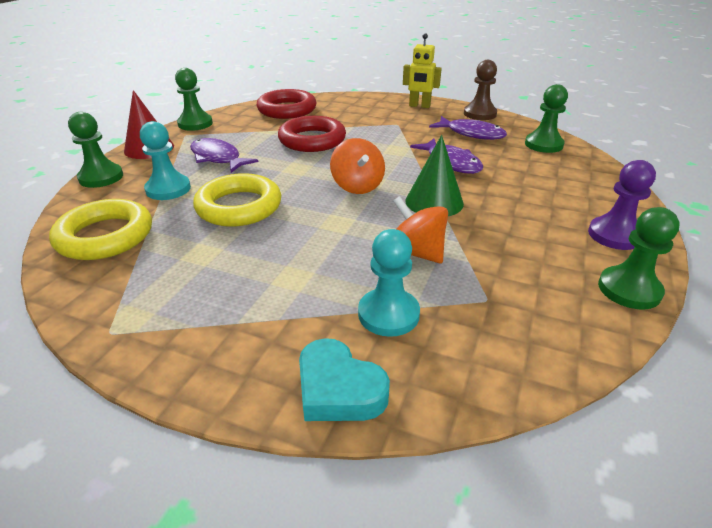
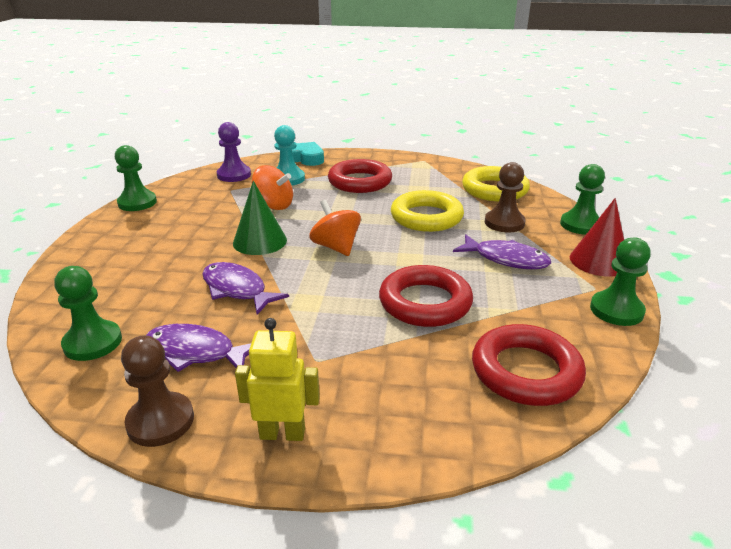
camera: 165 degrees right, 5 degrees down
turquoise pawn [140,121,191,200] -> brown pawn [485,162,526,232]
purple pawn [588,160,656,250] -> purple pawn moved to [217,122,251,182]
none -> red ring [328,159,392,193]

